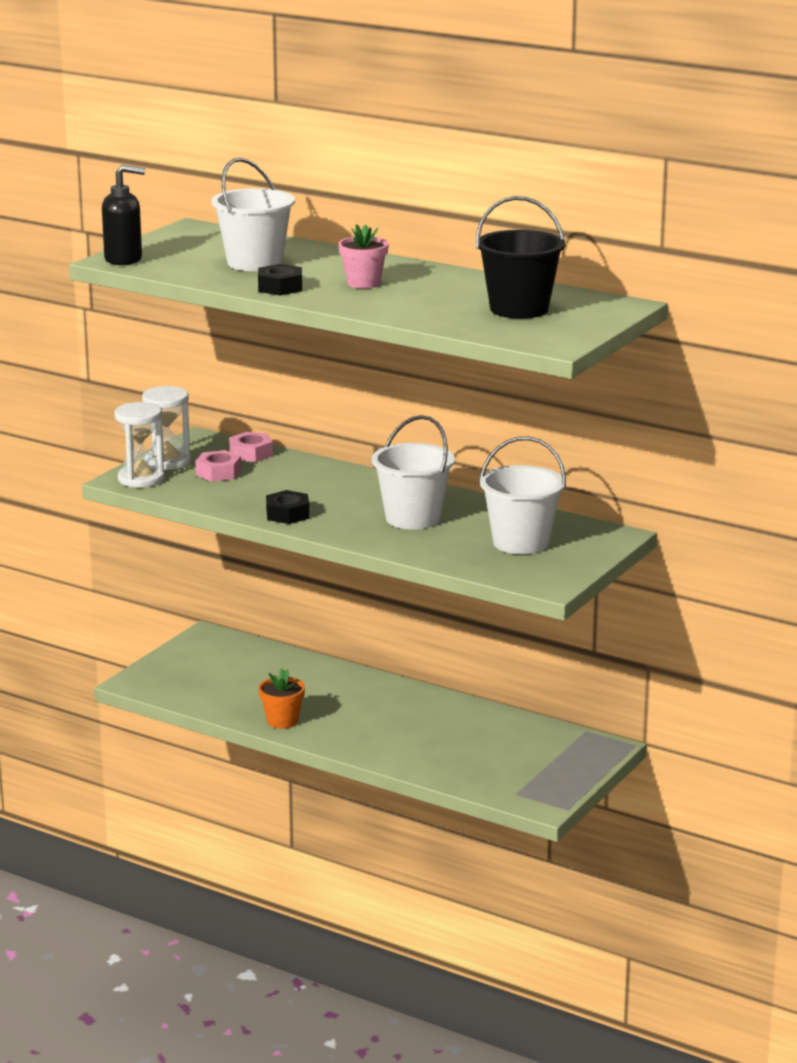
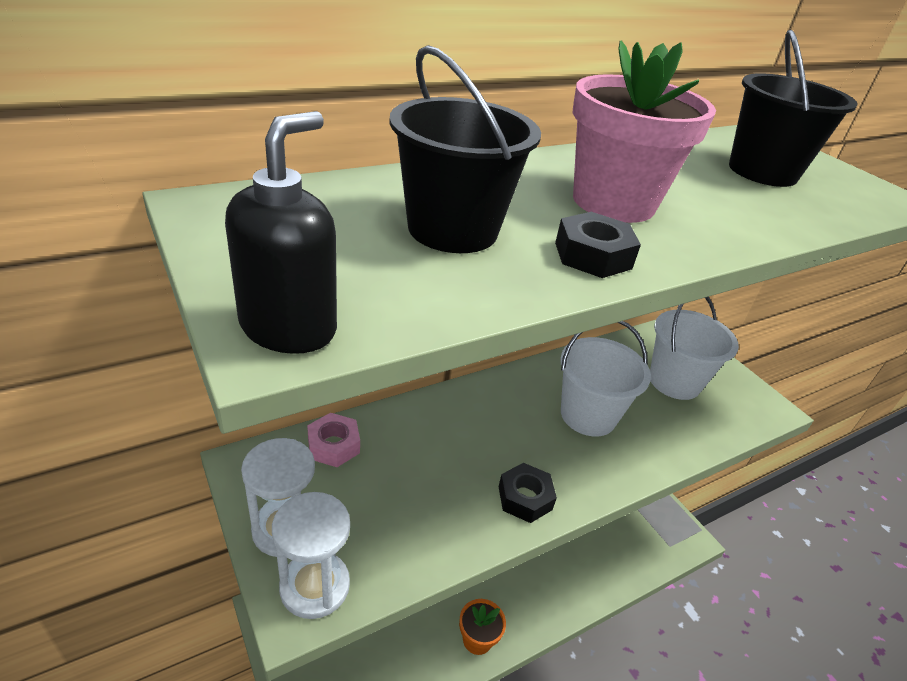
camera: 65 degrees left, 15 degrees up
pink nut [196,450,241,482] -> none
white bucket [211,158,295,271] -> black bucket [389,45,541,253]
pink flower pot [338,224,389,289] -> pink flower pot [573,41,716,223], size x1.79

